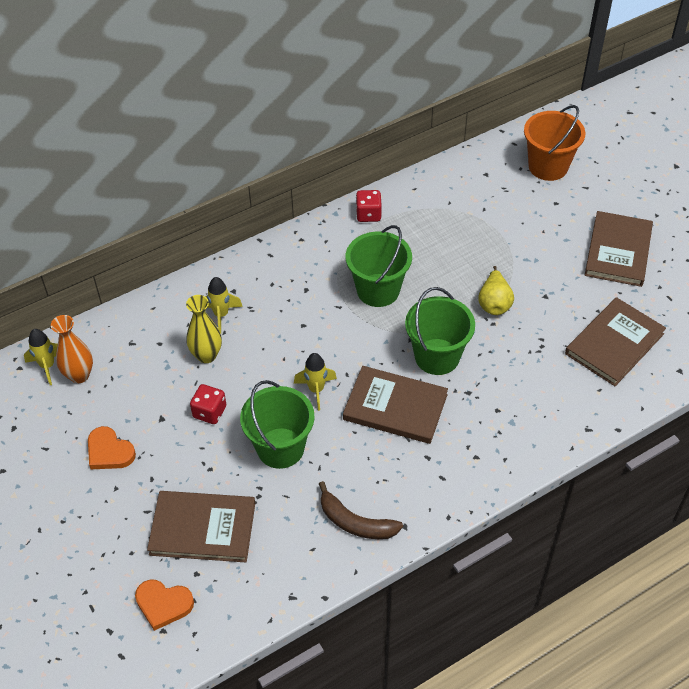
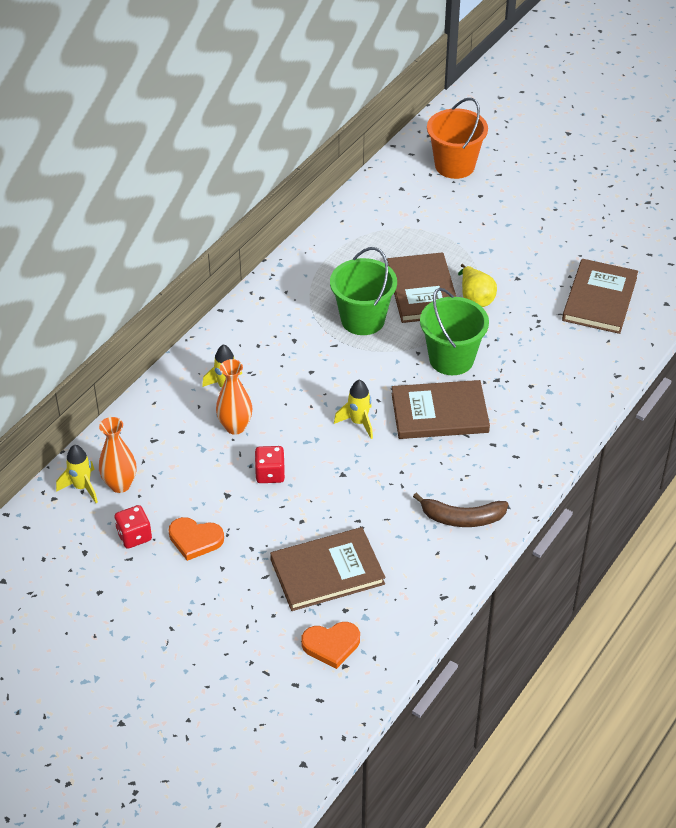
camera: 25 degrees left, 5 degrees down
yellow vase [186,295,222,363] -> orange vase [216,359,252,435]
green bucket [240,380,315,469] -> none
red dice [356,190,382,222] -> red dice moved to [114,505,152,549]
brown book [585,211,653,287] -> brown book moved to [387,252,456,323]

